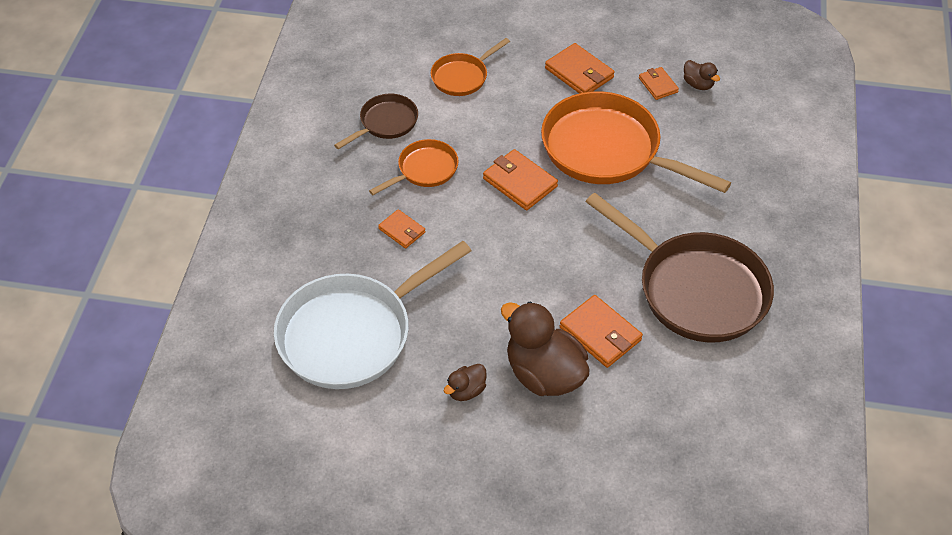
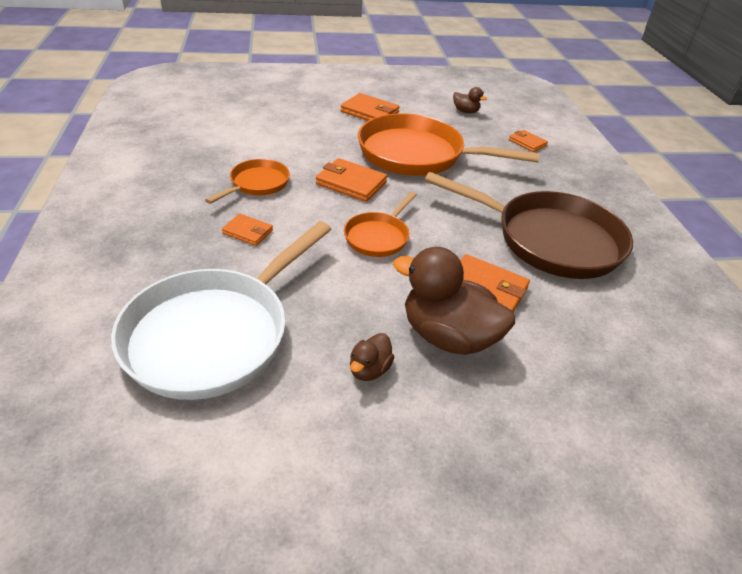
camera: 20 degrees left, 10 degrees down
brown pan [334,94,418,149] -> none
orange pan [431,38,510,96] -> orange pan moved to [344,192,417,257]
orange wallet [639,67,679,100] -> orange wallet moved to [509,130,548,152]

